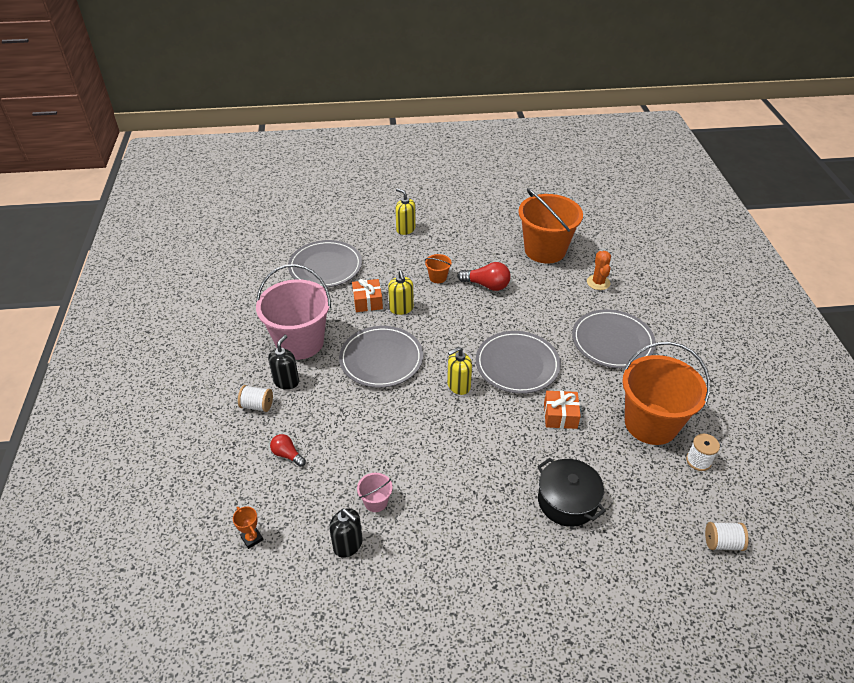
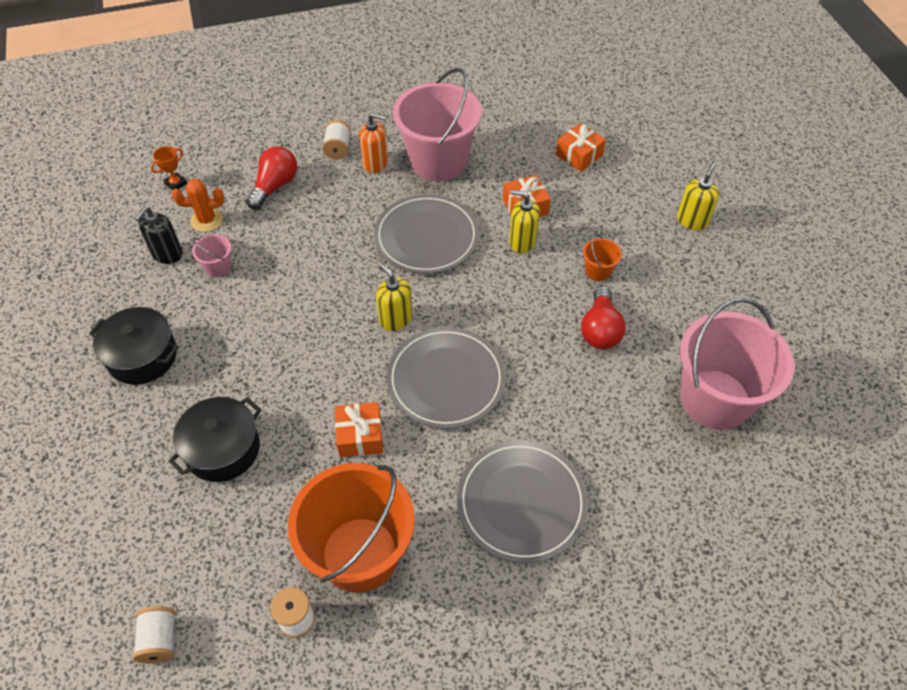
camera: 80 degrees right, 10 degrees up
black soap dispenser [268,335,299,390] -> orange soap dispenser [359,113,388,173]
red light bulb [270,434,306,467] -> red light bulb [246,146,297,210], size x1.60
grey plate [288,240,362,288] -> orange gift [556,123,606,172]
yellow soap dispenser [388,270,414,315] -> yellow soap dispenser turned 45 degrees clockwise [509,190,540,253]
orange bucket [518,188,583,264] -> pink bucket [680,298,794,430]
orange cactus [587,251,611,290] -> orange cactus moved to [172,179,224,232]
none -> black pot [89,307,179,385]

